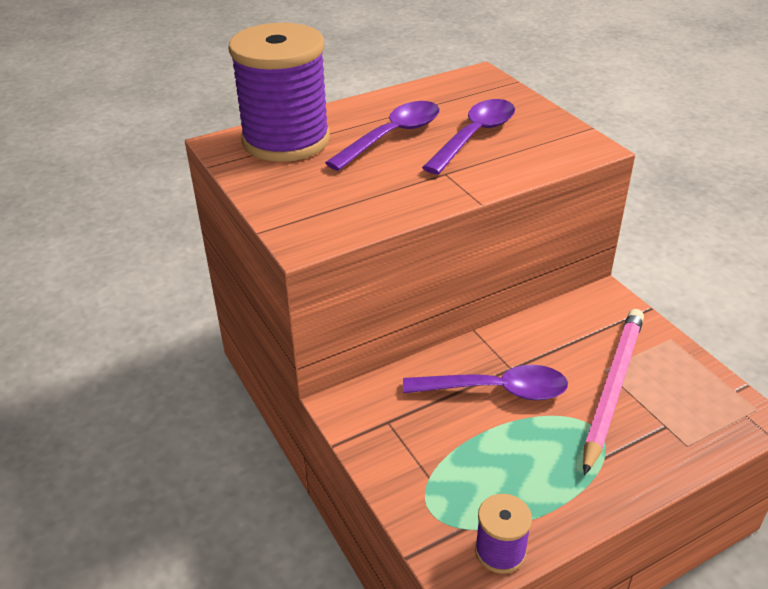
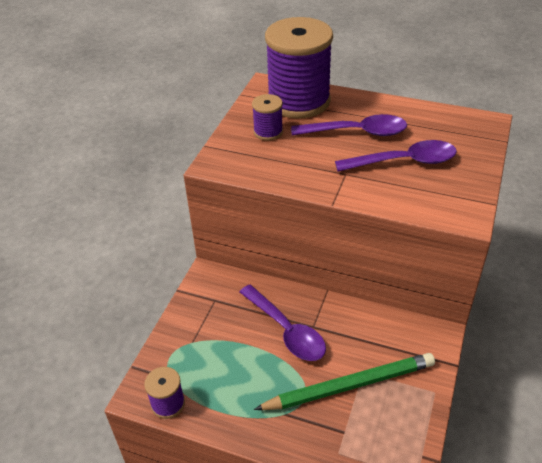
camera: 50 degrees right, 5 degrees up
pink pencil [583,309,644,475] -> green pencil [254,353,435,410]
none -> purple spool [252,94,283,141]

